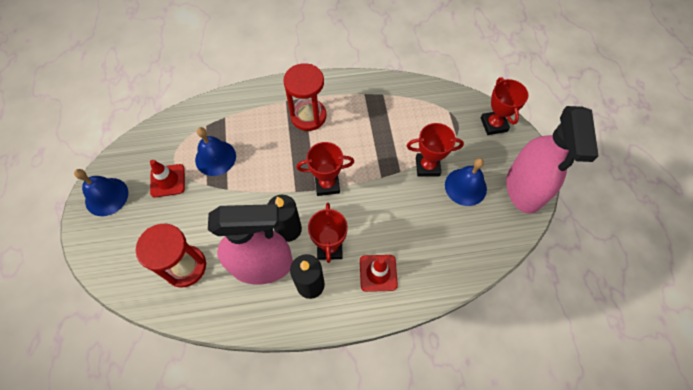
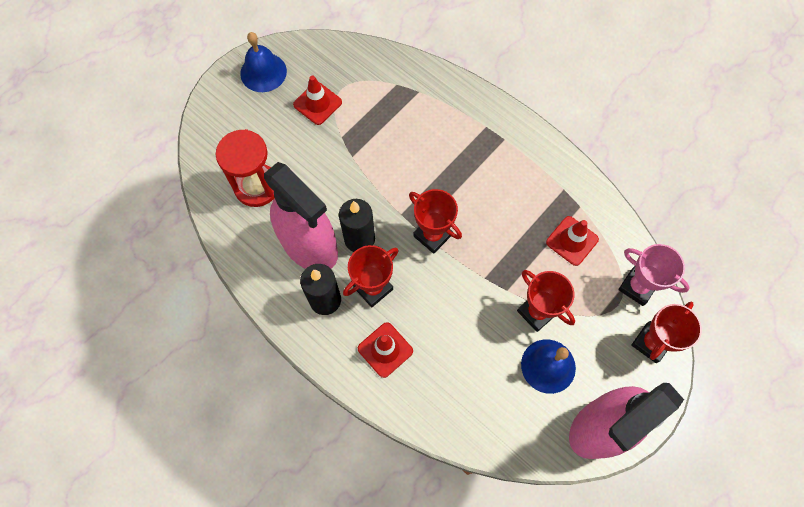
camera: 50 degrees right, 5 degrees up
blue bell [195,127,236,176] -> none
red hourglass [283,63,326,131] -> none
none -> red traffic cone [546,216,599,266]
none -> pink trophy [618,244,690,306]

